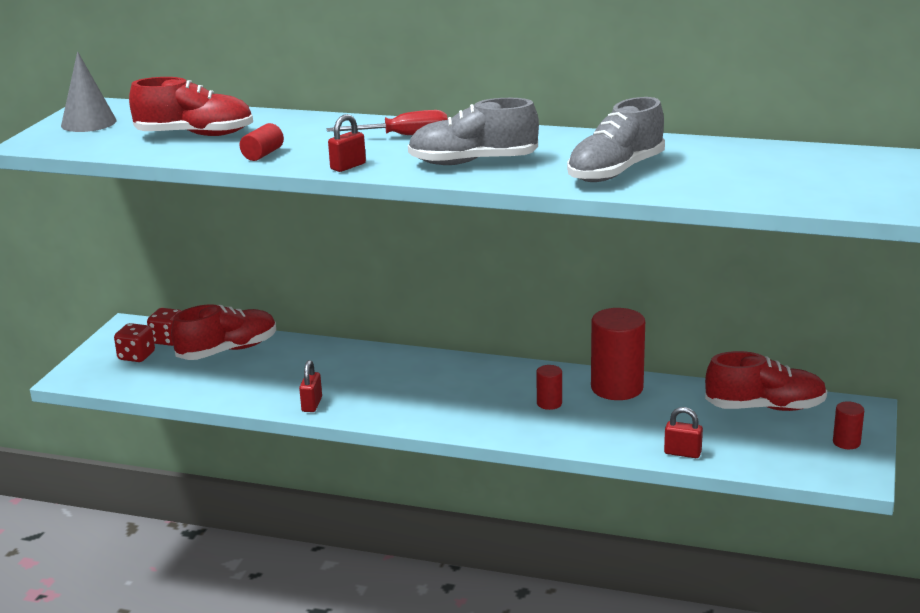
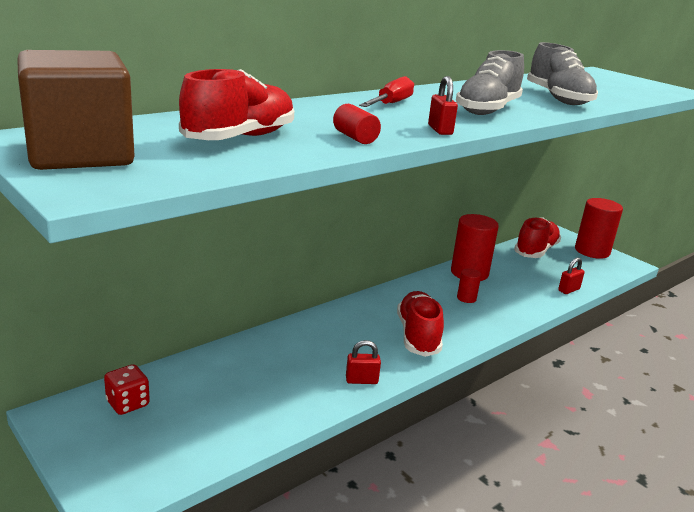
camera: 60 degrees left, 0 degrees up
grey cone [61,51,116,132] -> brown cube [17,50,135,170]
red dice [114,323,155,362] -> none
red shoe [171,304,276,360] -> red shoe moved to [397,291,444,357]
red padlock [299,360,322,412] -> red padlock turned 45 degrees counterclockwise [346,340,381,384]
red cylinder [833,401,864,449] -> red cylinder [575,198,623,259], size x2.09

